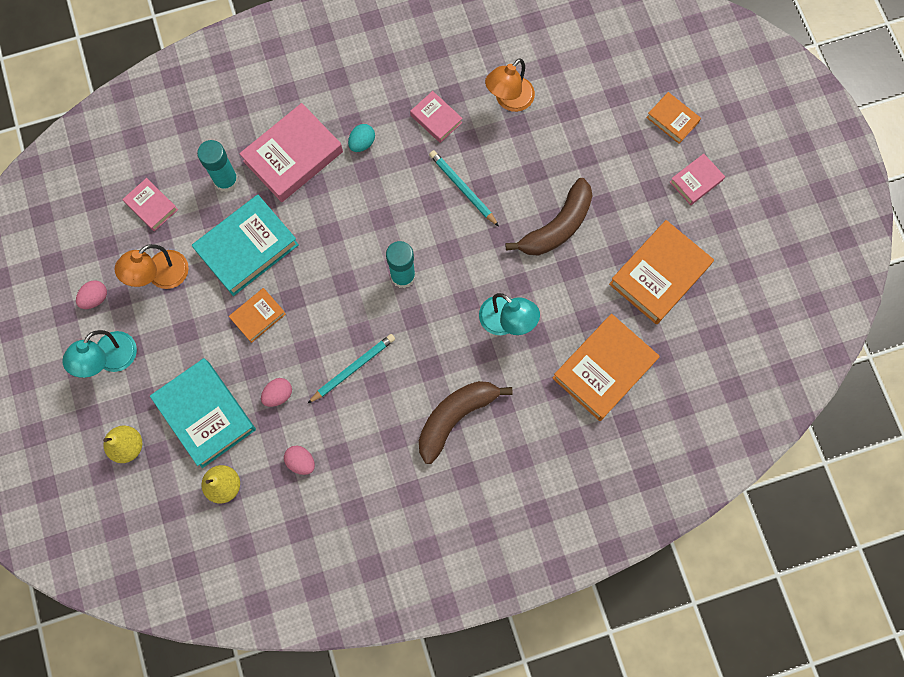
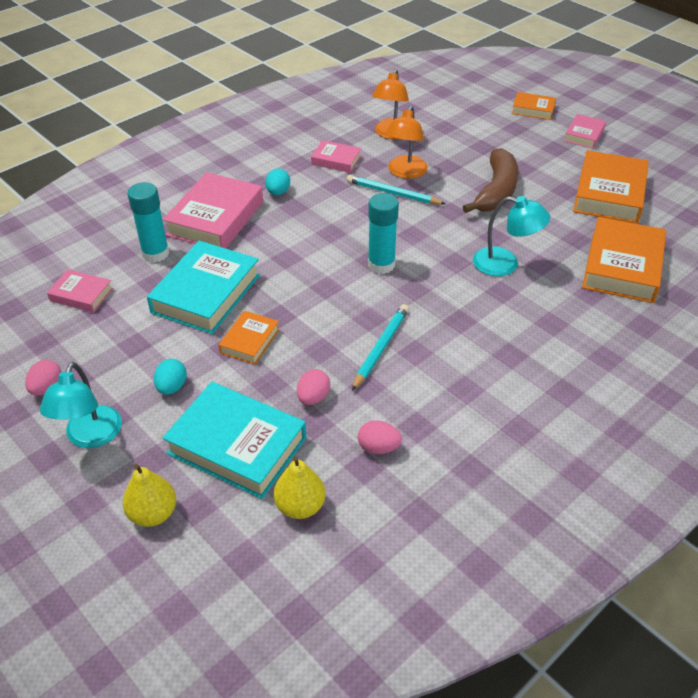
camera: 25 degrees left, 30 degrees down
orange lamp [114,244,189,289] -> orange lamp moved to [385,106,428,179]
brown banana [419,381,513,464] -> none
none -> turquoise egg [154,359,187,395]

